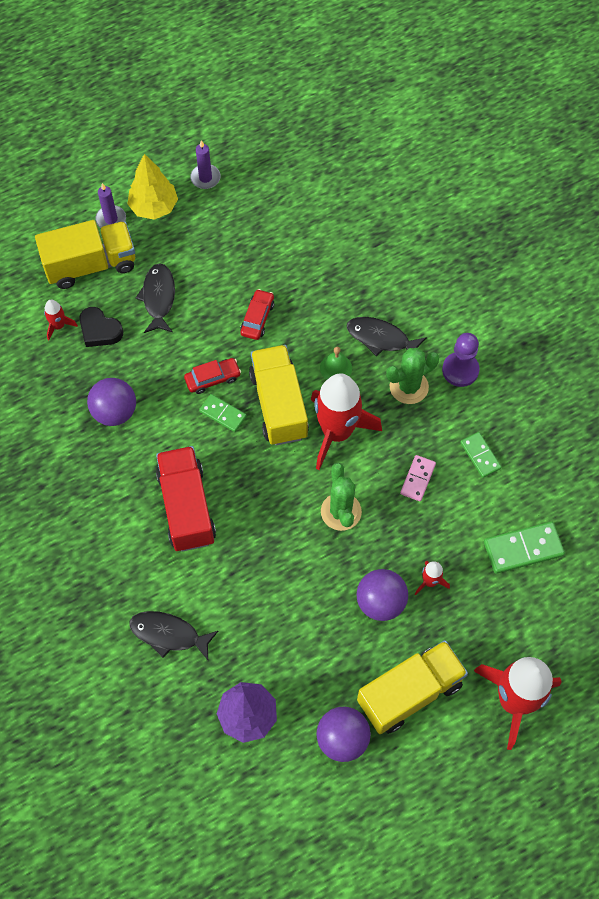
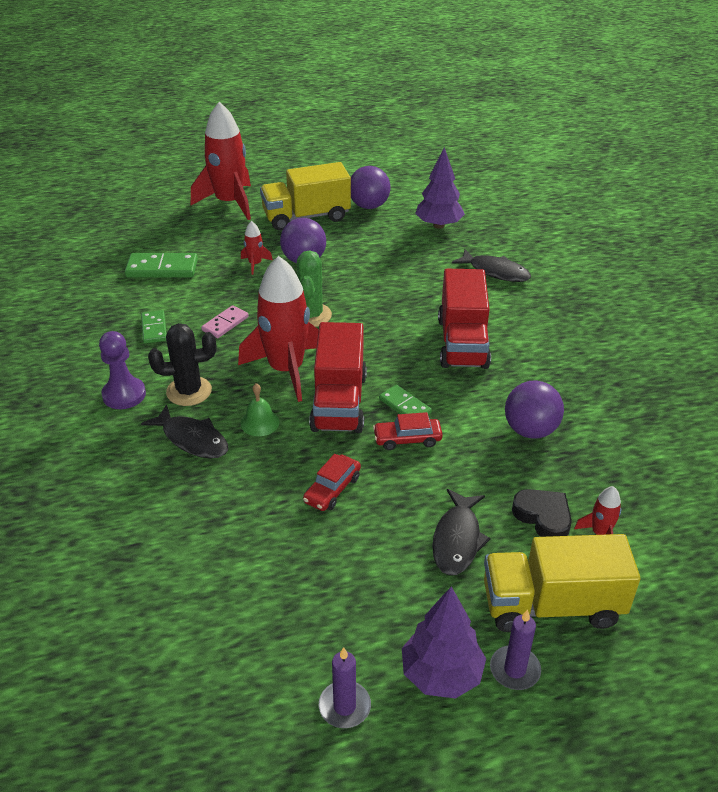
camera: 165 degrees left, 25 degrees down
yellow tree [127,154,178,220] -> purple tree [402,586,486,699]
yellow truck [249,345,309,445] -> red truck [309,322,367,433]
green cactus [386,348,439,404] -> black cactus [148,323,216,406]

